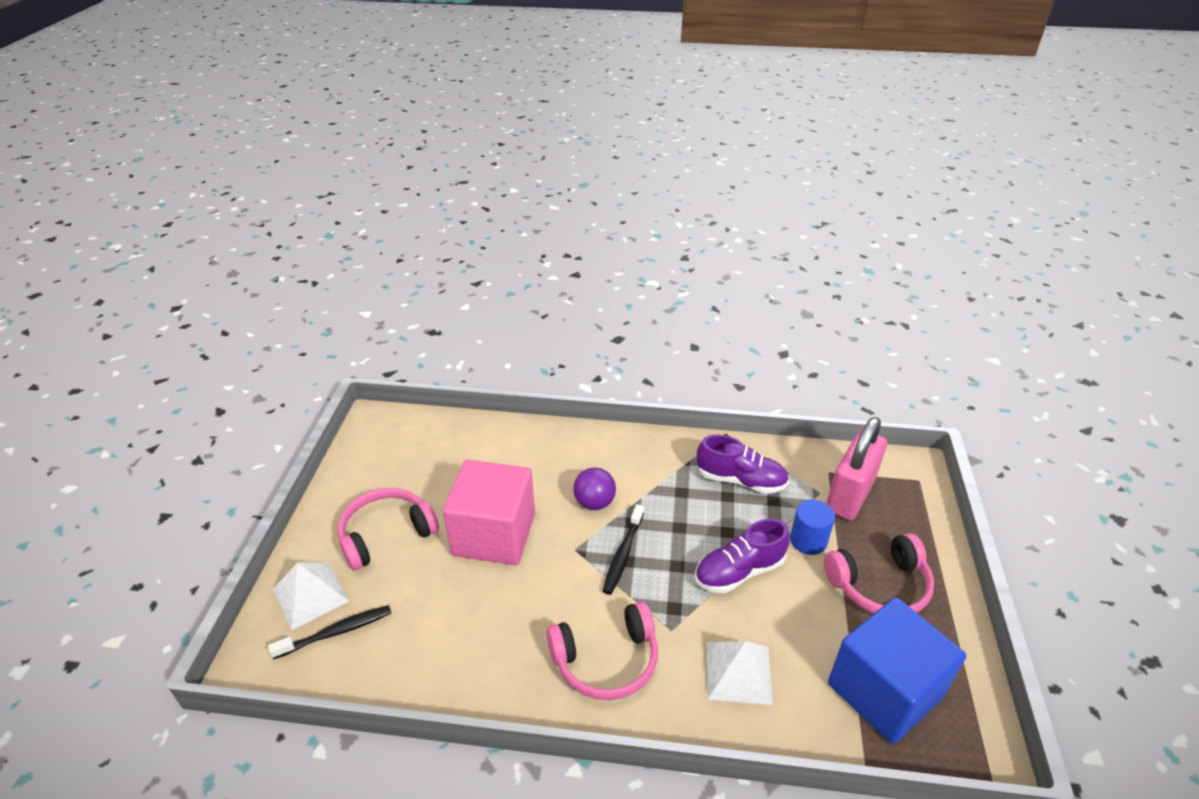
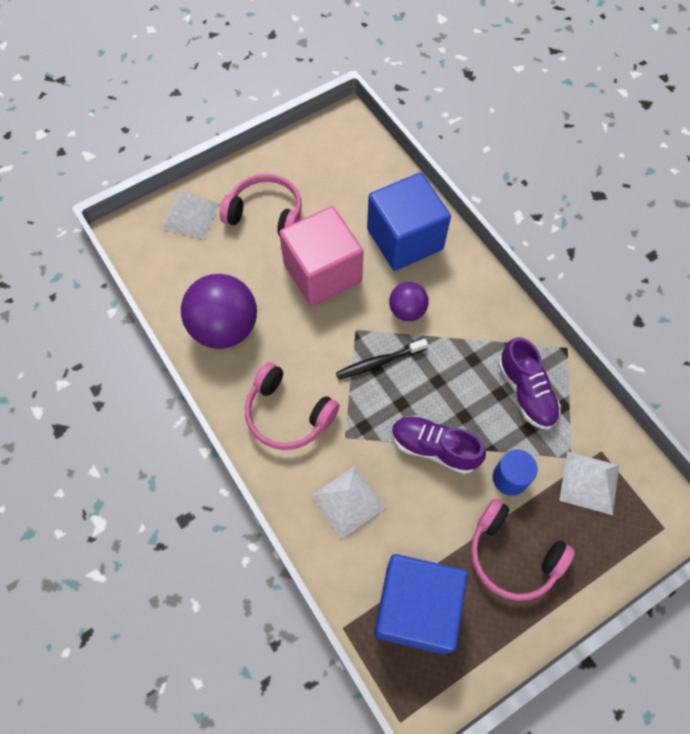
camera: 50 degrees right, 25 degrees up
black toothbrush [268,605,391,659] -> none
pink padlock [826,417,887,521] -> white pyramid [559,452,619,515]
none -> purple ball [181,274,257,349]
none -> blue cube [367,172,451,271]

